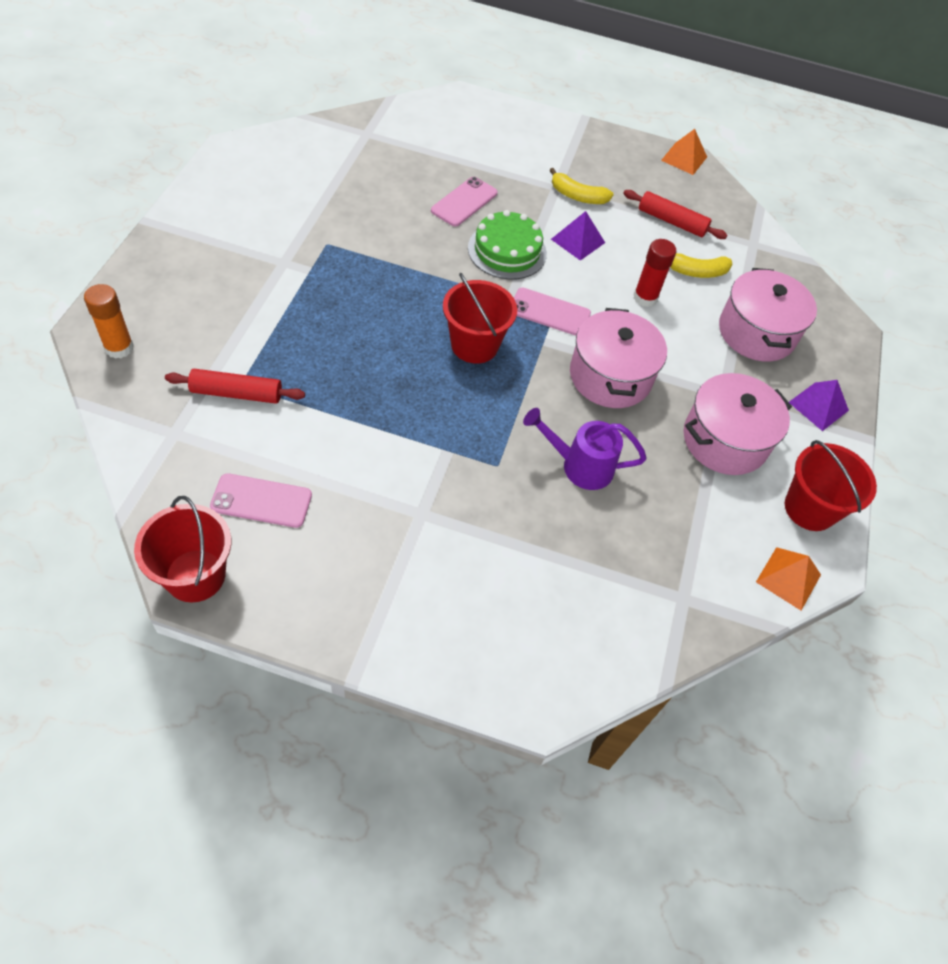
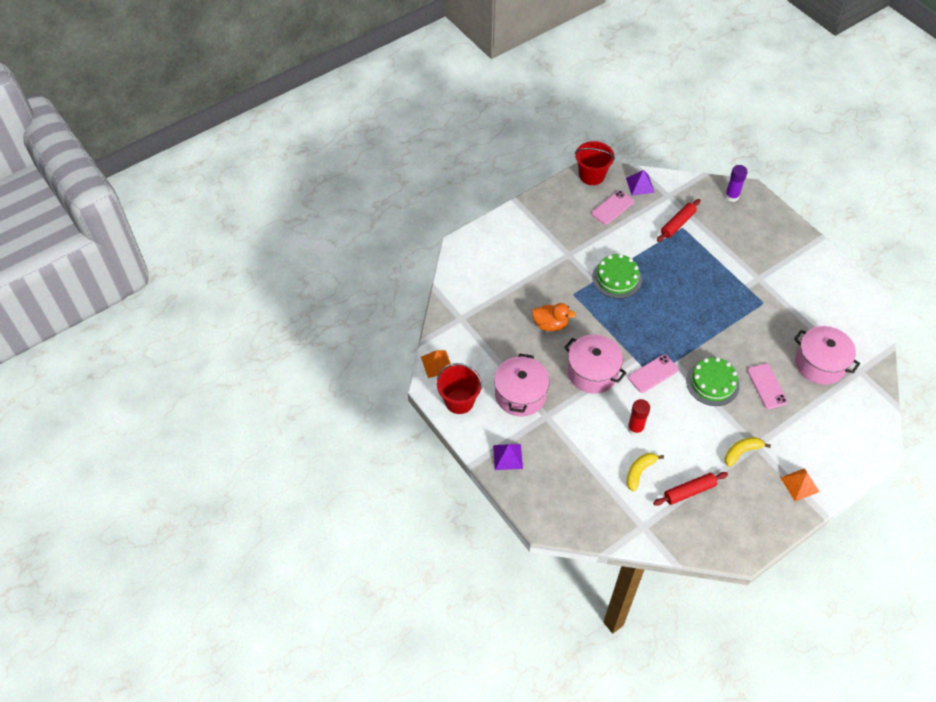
camera: 135 degrees right, 0 degrees up
orange glue stick [84,284,134,359] -> purple glue stick [725,165,748,202]
red bucket [443,273,517,364] -> none
purple watering can [523,408,647,490] -> orange duck [532,303,576,331]
purple pyramid [551,211,605,261] -> purple pyramid moved to [626,170,655,196]
orange pyramid [661,129,707,175] -> orange pyramid moved to [780,468,819,501]
pink pot [719,268,817,361] -> pink pot moved to [794,326,860,385]
none -> green cake [592,254,642,299]

